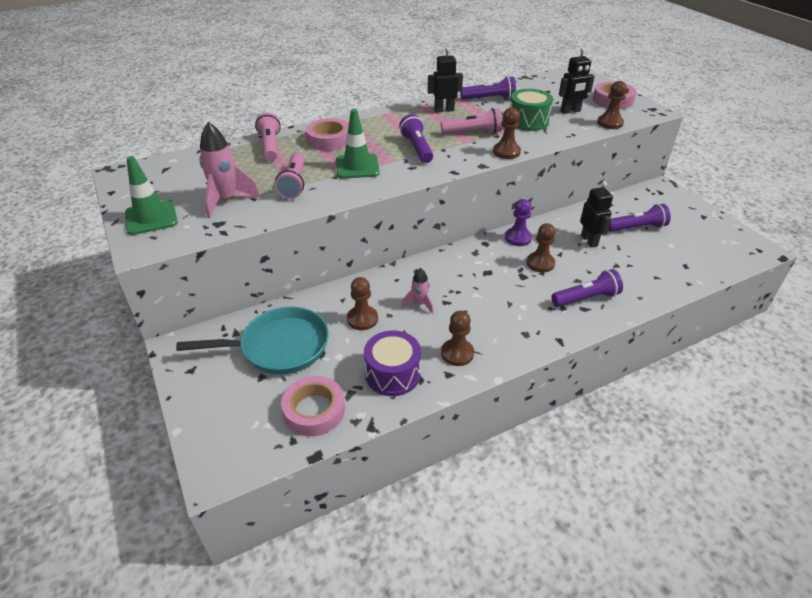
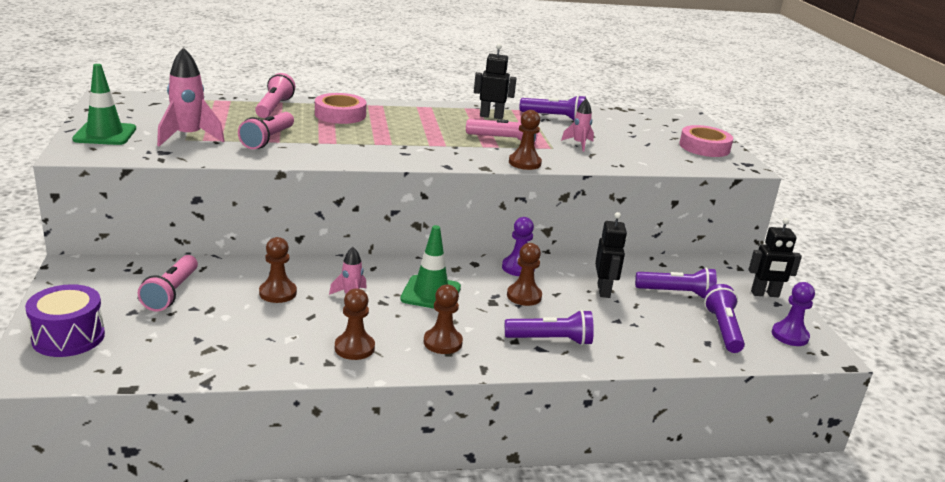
camera: 15 degrees right, 15 degrees down
turquoise pan [176,307,329,374] -> pink flashlight [138,255,198,311]
pink tape [281,376,345,436] -> none
green traffic cone [336,109,380,179] -> green traffic cone moved to [400,225,461,309]
purple drum [364,331,421,396] -> purple drum moved to [25,284,105,357]
purple flashlight [399,114,433,163] -> purple flashlight moved to [704,284,745,353]
green drum [510,89,553,131] -> pink rocket [561,99,594,152]
black robot [559,48,595,114] -> black robot moved to [748,218,802,297]
brown pawn [597,81,627,129] -> brown pawn moved to [424,284,463,354]
none -> purple pawn [772,282,815,346]

